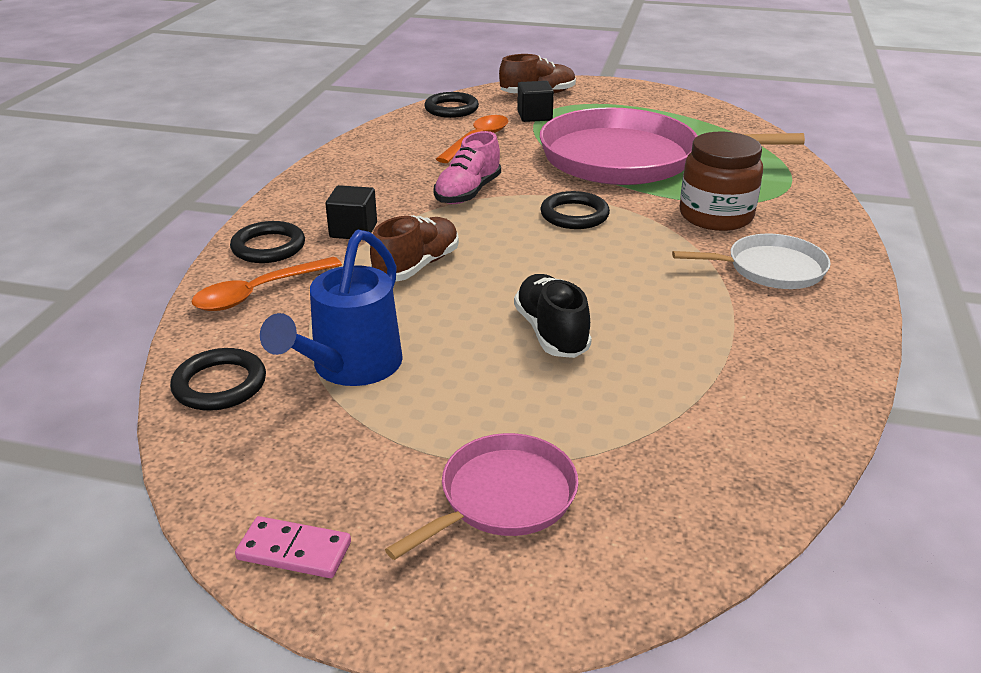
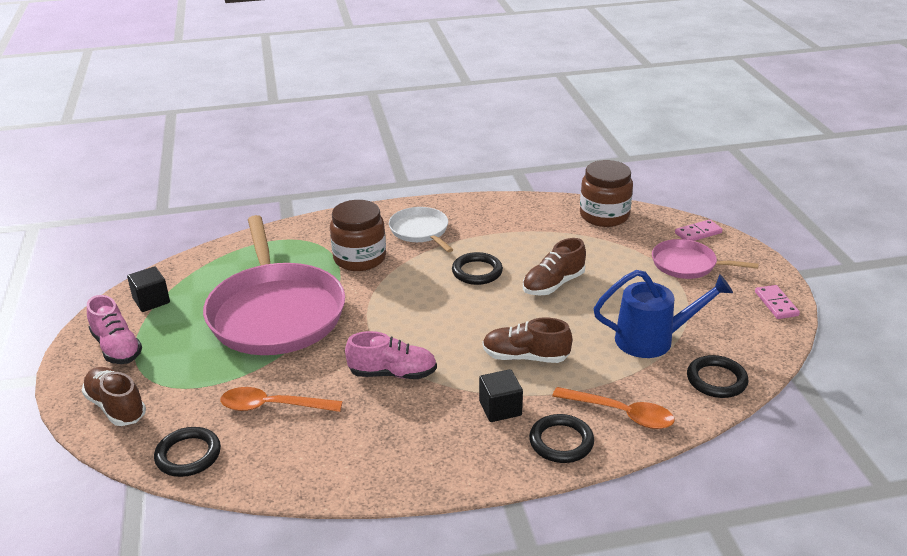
camera: 115 degrees left, 0 degrees up
black shoe [514,274,592,358] -> brown shoe [523,238,586,295]
black cube [517,81,554,122] -> black cube moved to [127,266,170,312]
black ring [540,191,610,229] -> black ring moved to [452,252,503,285]
none -> pink shoe [87,295,142,364]
none -> brown jar [580,160,633,227]
none -> pink domino [675,220,723,241]

